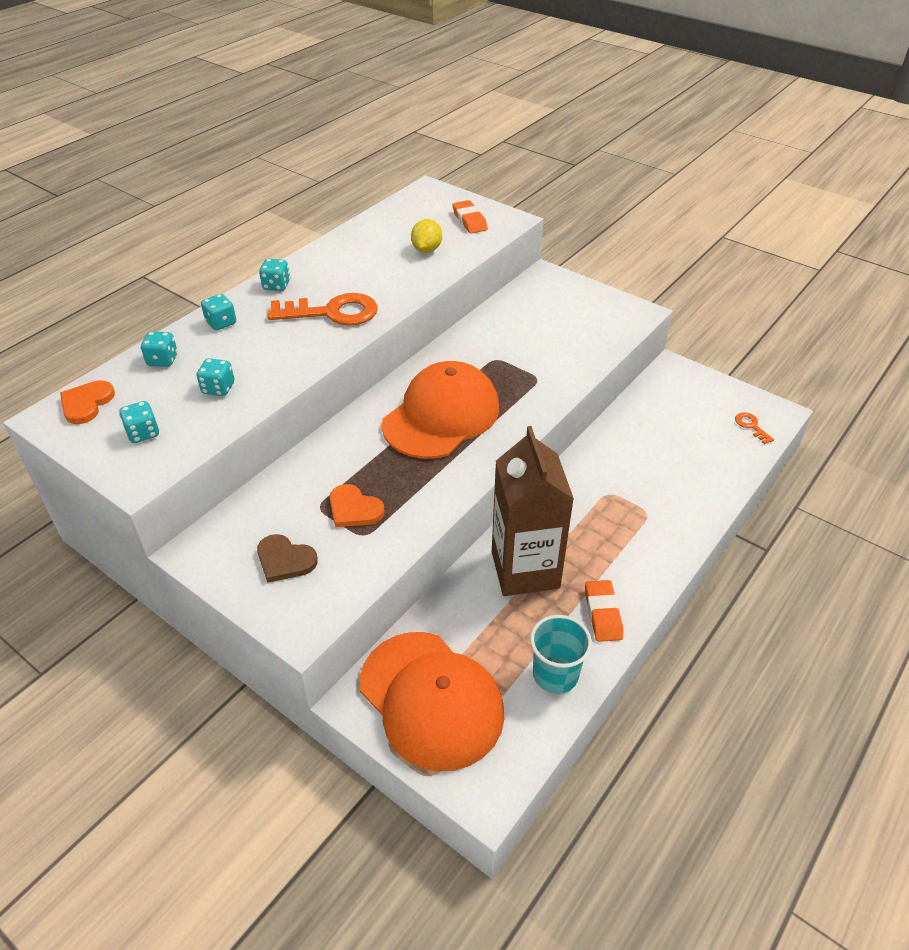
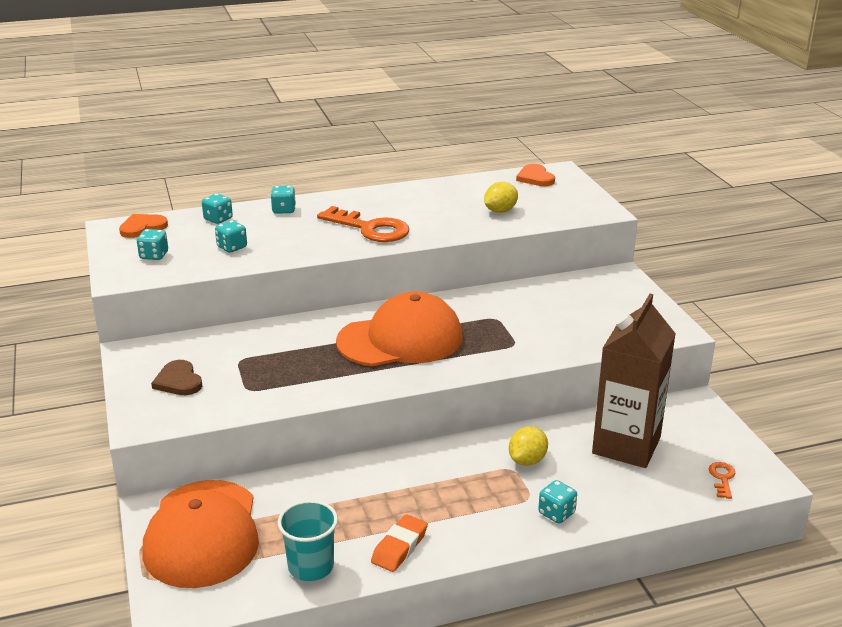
camera: 35 degrees right, 15 degrees down
turquoise dice [259,259,290,291] -> turquoise dice moved to [538,480,577,524]
orange heart [330,484,385,527] -> orange heart moved to [516,164,555,186]
orange eraser [452,200,488,234] -> none
brown carton [492,426,574,596] -> brown carton moved to [592,294,676,468]
none -> yellow lemon [509,426,548,466]

